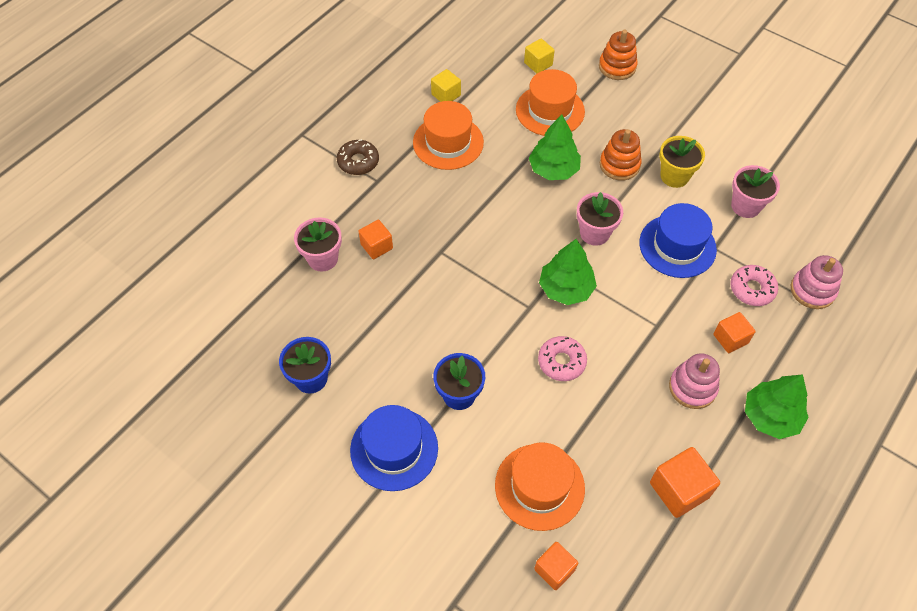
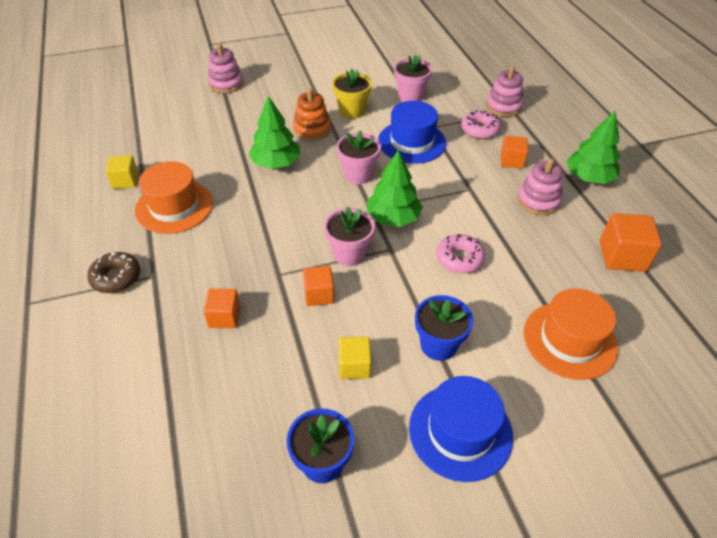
camera: 55 degrees left, 10 degrees down
pink flower pot [294,217,342,272] -> pink flower pot moved to [324,206,375,266]
orange hat [516,69,585,136] -> none
yellow cube [524,39,555,73] -> yellow cube moved to [339,337,372,379]
orange cube [534,542,578,590] -> orange cube moved to [303,266,334,306]
orange stacking toy [599,30,637,80] -> pink stacking toy [208,43,244,93]

